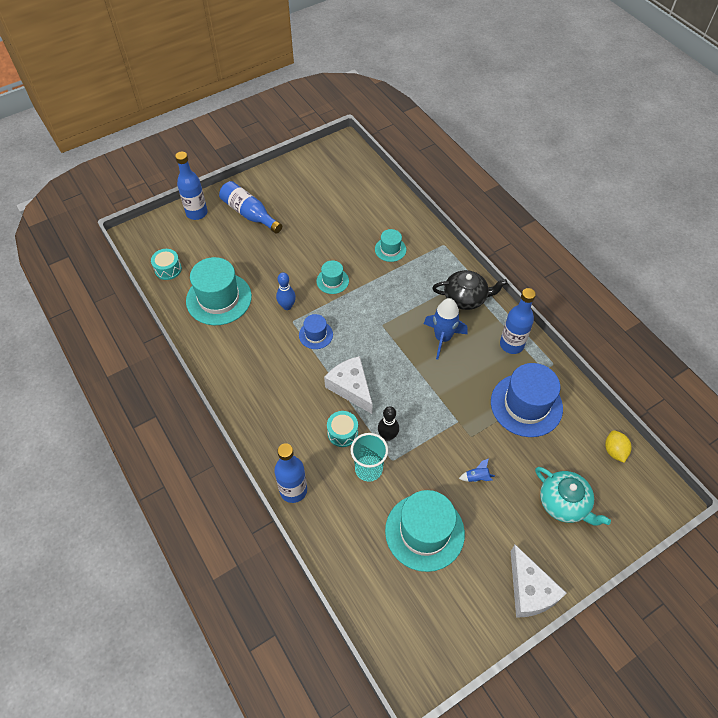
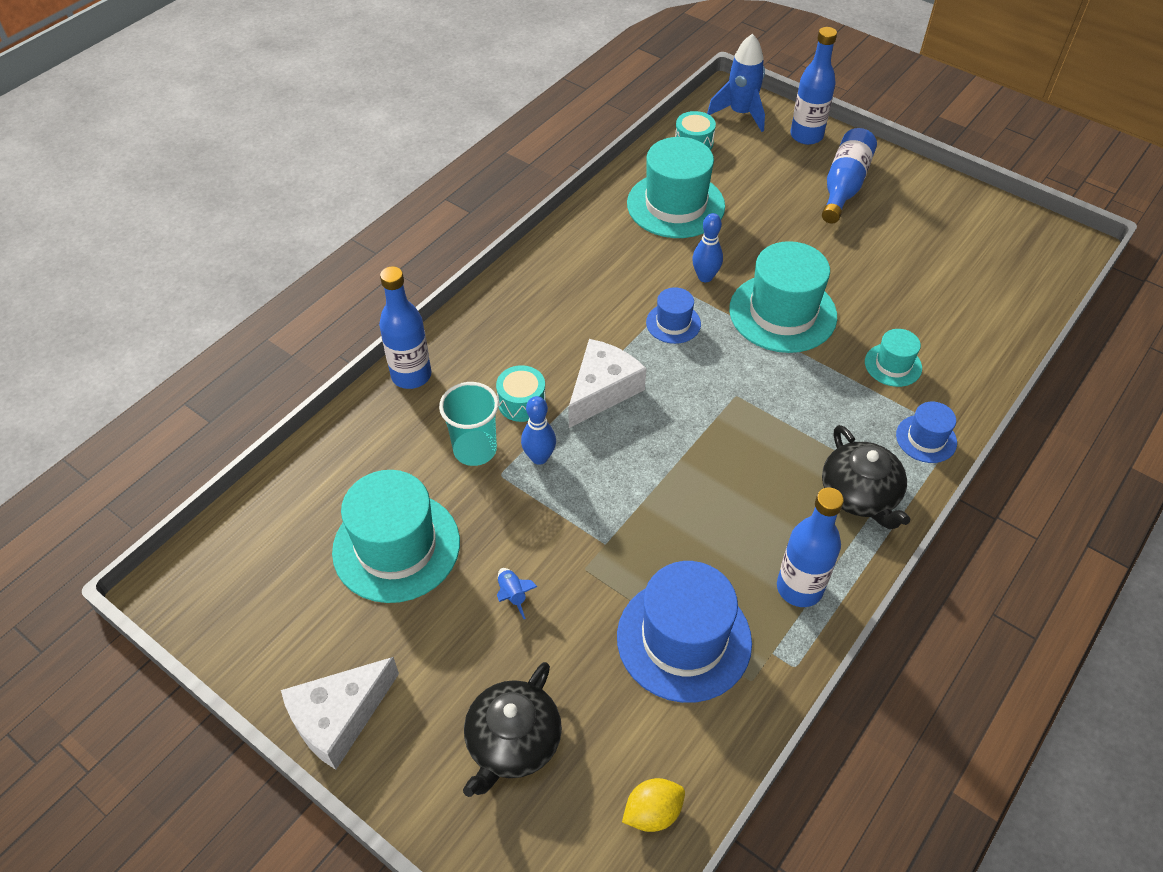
camera: 70 degrees right, 5 degrees down
turquoise hat [316,260,349,294] -> turquoise hat [729,241,837,353], size x1.97
black bowling pin [378,406,399,441] -> blue bowling pin [521,396,556,465]
blue rocket [424,298,468,359] -> blue rocket moved to [707,34,765,132]
turquoise teapot [535,467,611,525] -> black teapot [463,662,562,797]
none -> blue hat [896,402,957,463]

